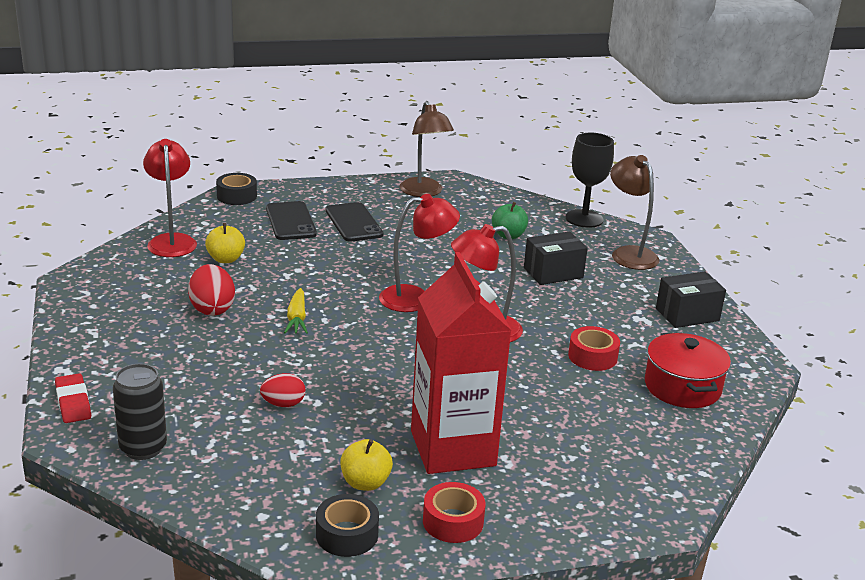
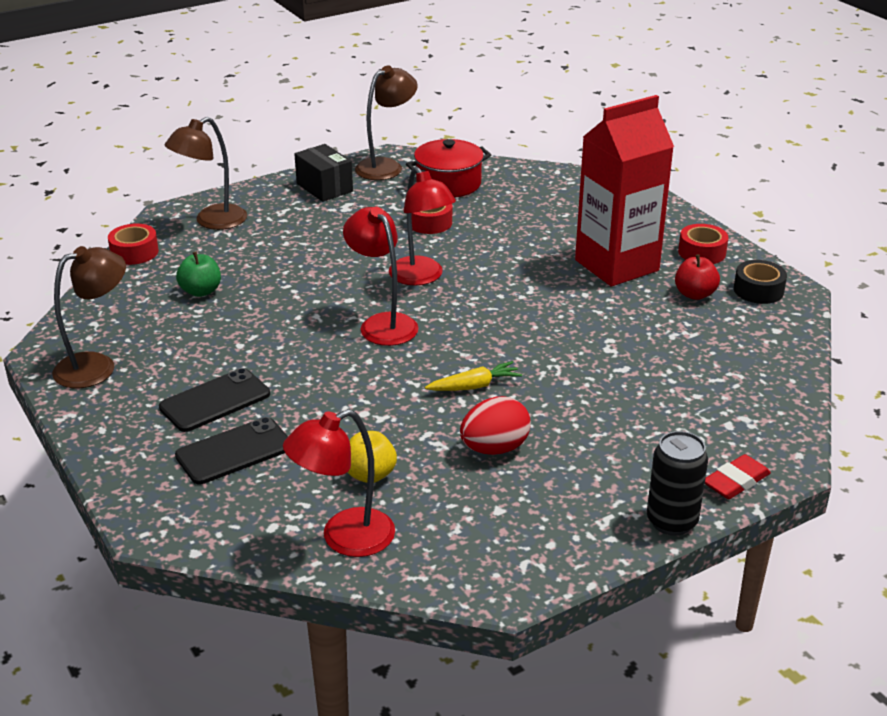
camera: 105 degrees left, 5 degrees up
black can [113,364,167,460] -> black can moved to [647,431,708,536]
black tape [216,173,257,205] -> none
red egg [260,373,305,407] -> none
yellow apple [340,439,393,491] -> red apple [675,254,720,300]
black box [524,231,588,285] -> none
black goblet [566,133,614,228] -> red tape [108,224,159,265]
none -> brown lamp [355,65,418,180]

